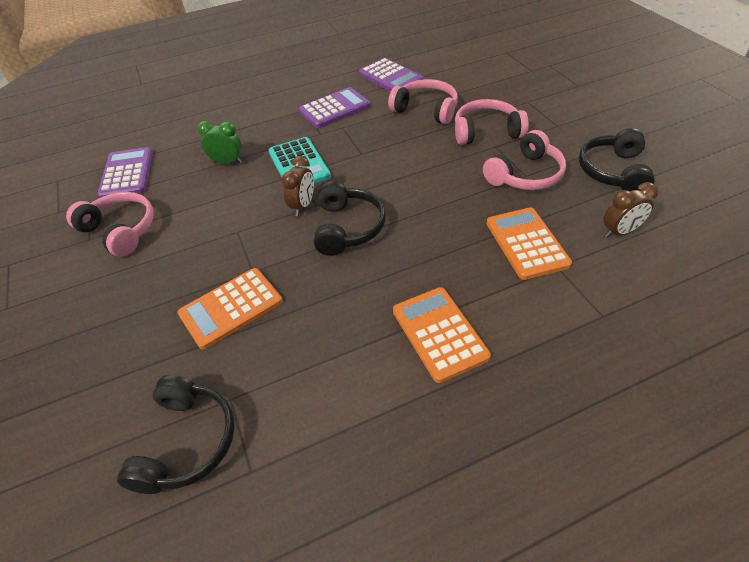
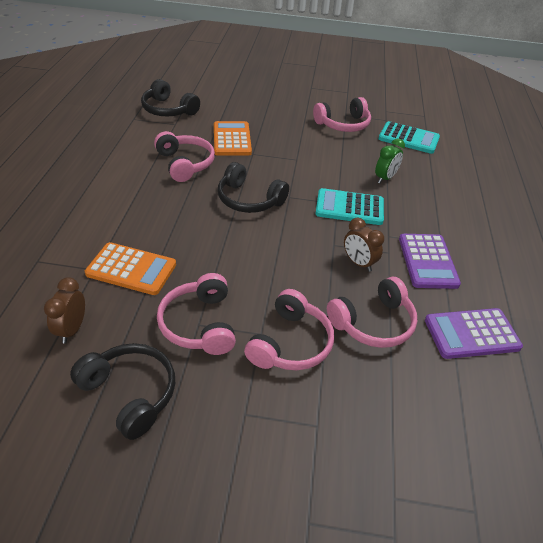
camera: 115 degrees right, 5 degrees down
purple calculator [97,147,153,198] -> turquoise calculator [379,121,440,154]
brown clock [282,156,314,216] -> brown clock moved to [344,218,384,272]
orange calculator [393,287,491,383] -> none
none -> pink headphones [154,131,215,182]

